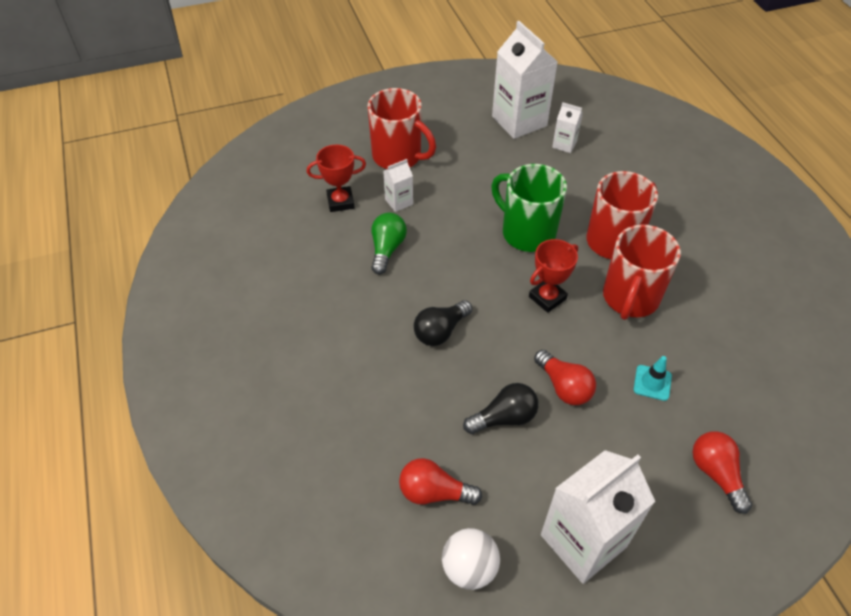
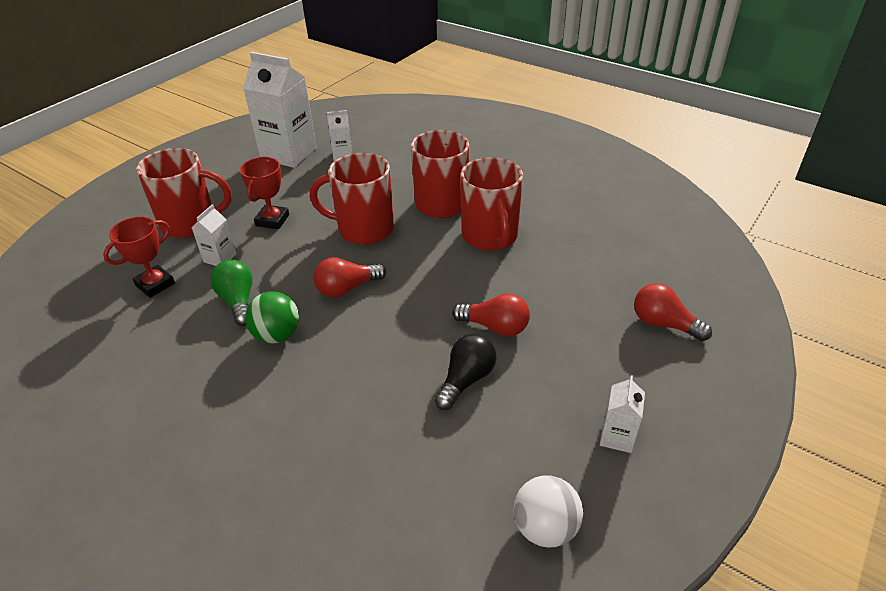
camera: 35 degrees left, 10 degrees down
red light bulb [399,458,482,505] -> red light bulb moved to [313,257,386,298]
black light bulb [414,300,472,346] -> none
green mug [491,164,567,252] -> red mug [310,153,394,245]
red trophy [529,239,578,313] -> red trophy moved to [240,157,289,229]
white carton [541,450,655,584] -> white carton [600,375,645,453], size x0.47
turquoise traffic cone [634,356,672,401] -> none
none -> green ball [245,292,299,343]

